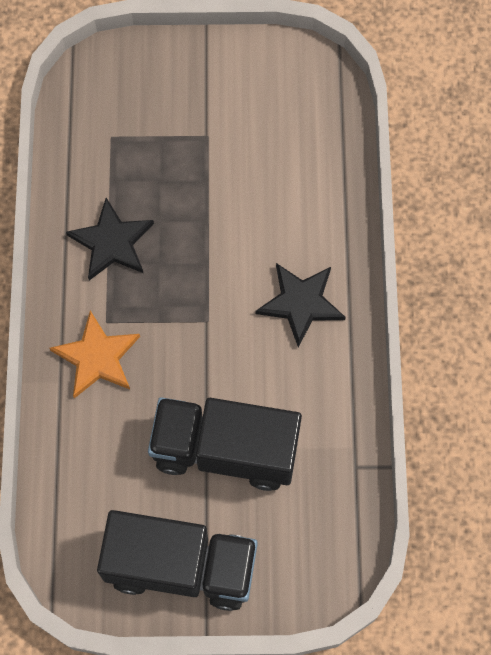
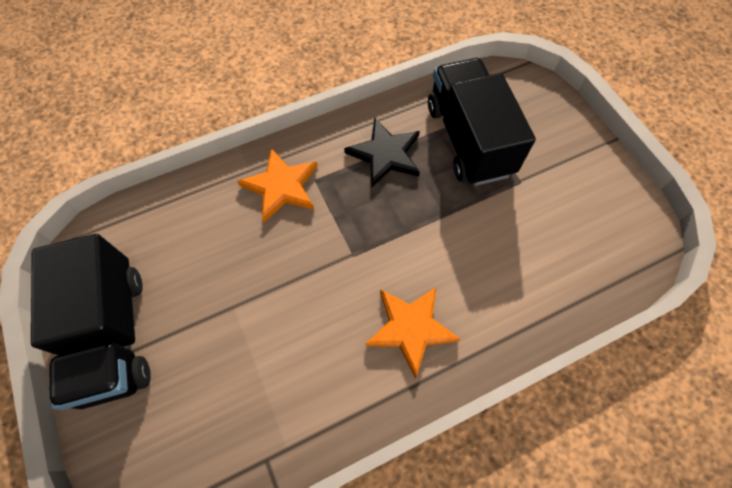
camera: 65 degrees right, 5 degrees down
black truck [148,397,302,491] -> black truck moved to [428,58,536,186]
black star [256,263,346,348] -> orange star [366,287,460,378]

